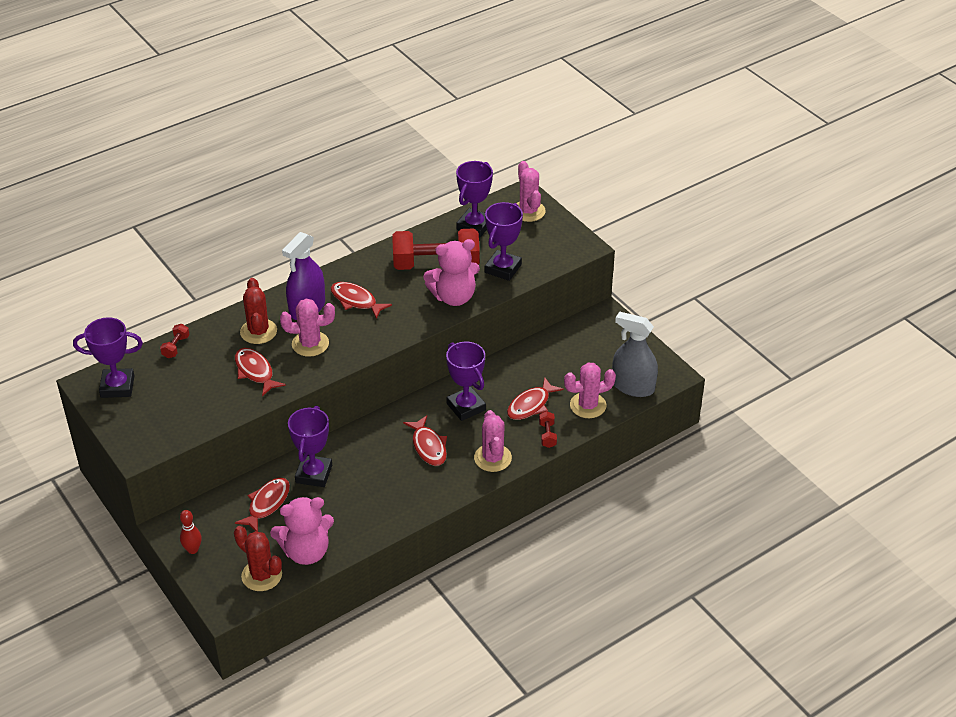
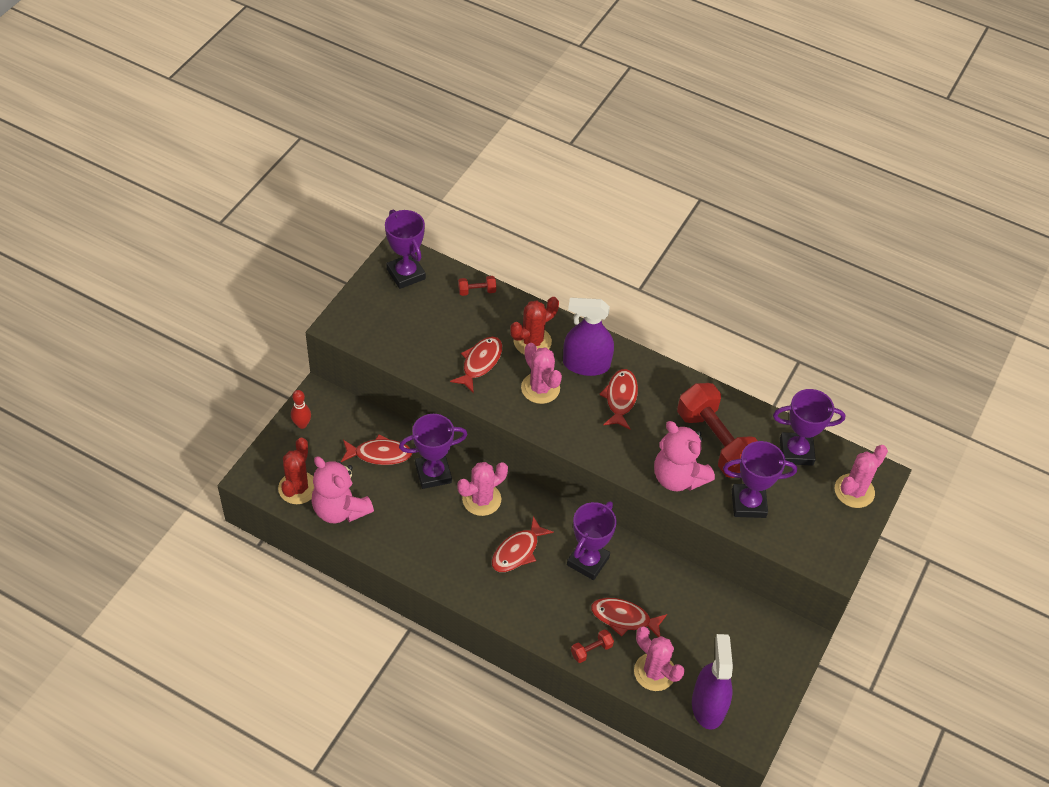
camera: 60 degrees right, 10 degrees up
pink cactus [474,410,512,472] -> pink cactus moved to [457,462,508,516]
grey spray bottle [612,311,658,397] -> purple spray bottle [692,634,733,730]

